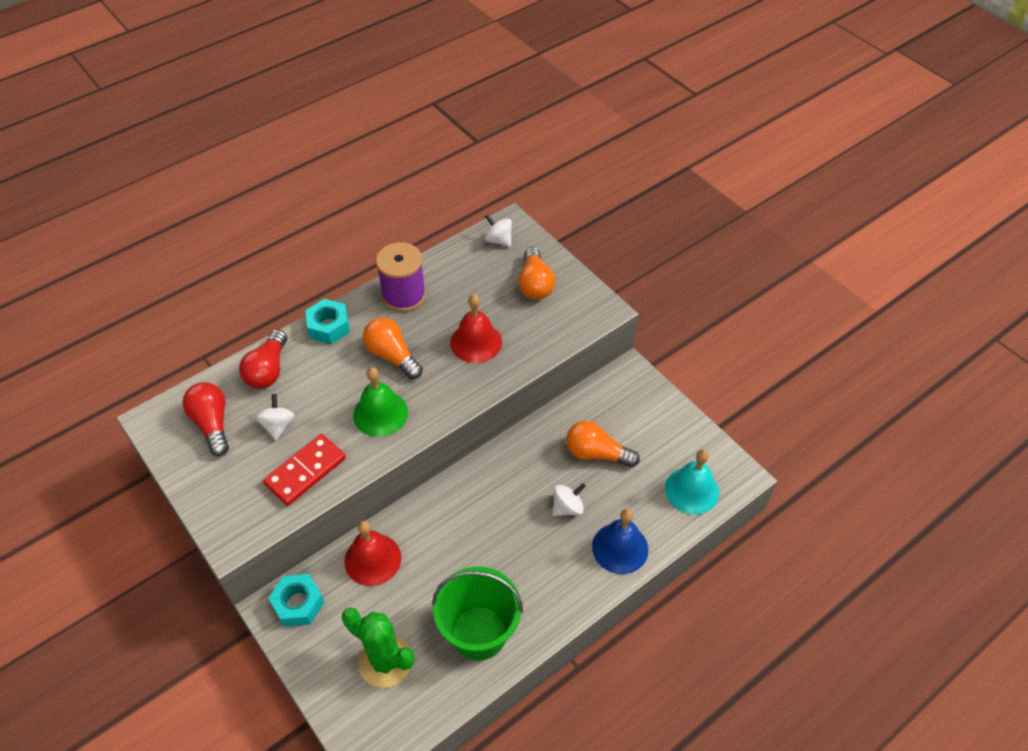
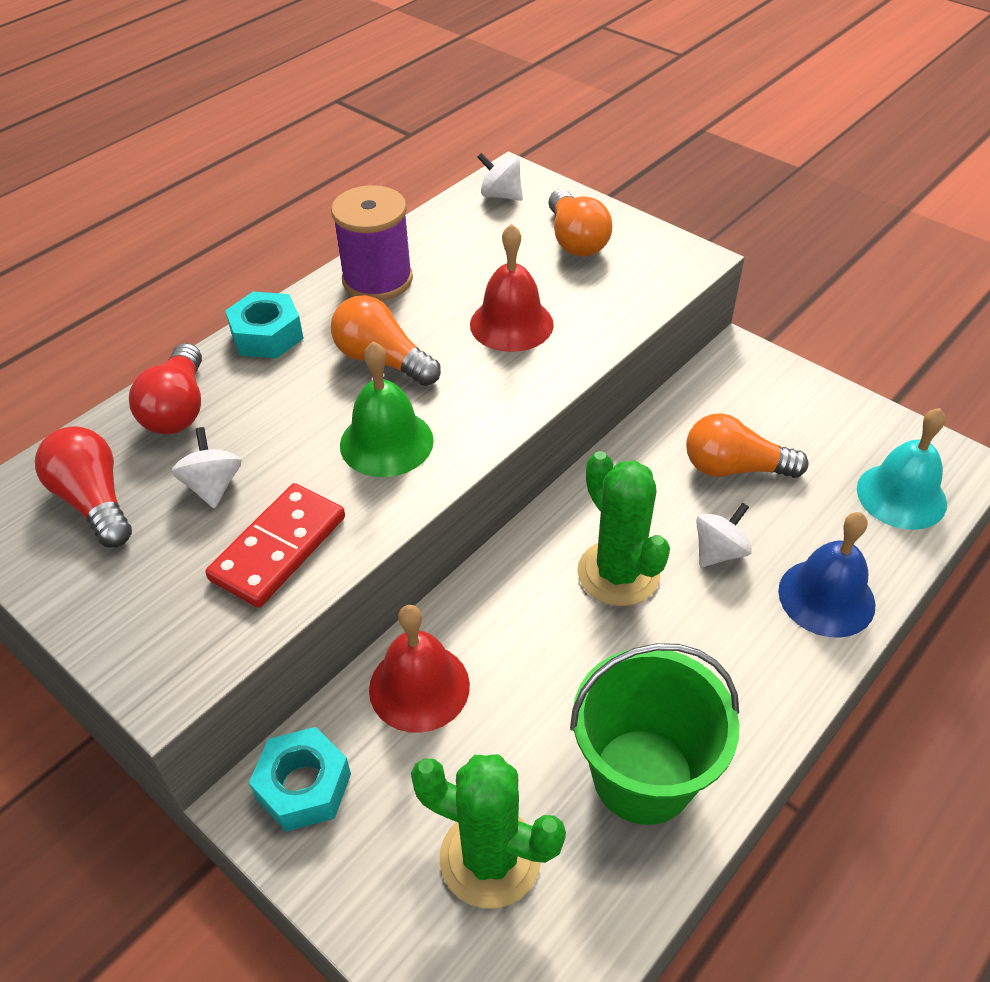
camera: 10 degrees left, 5 degrees down
none -> green cactus [577,451,670,606]

